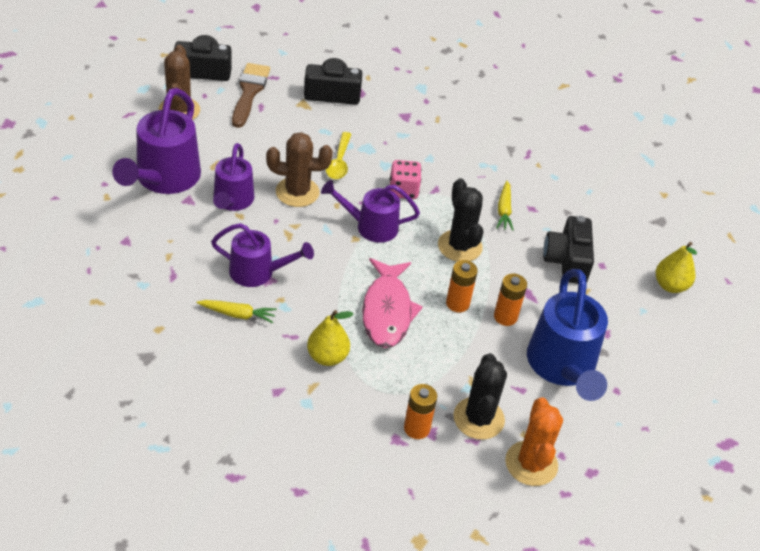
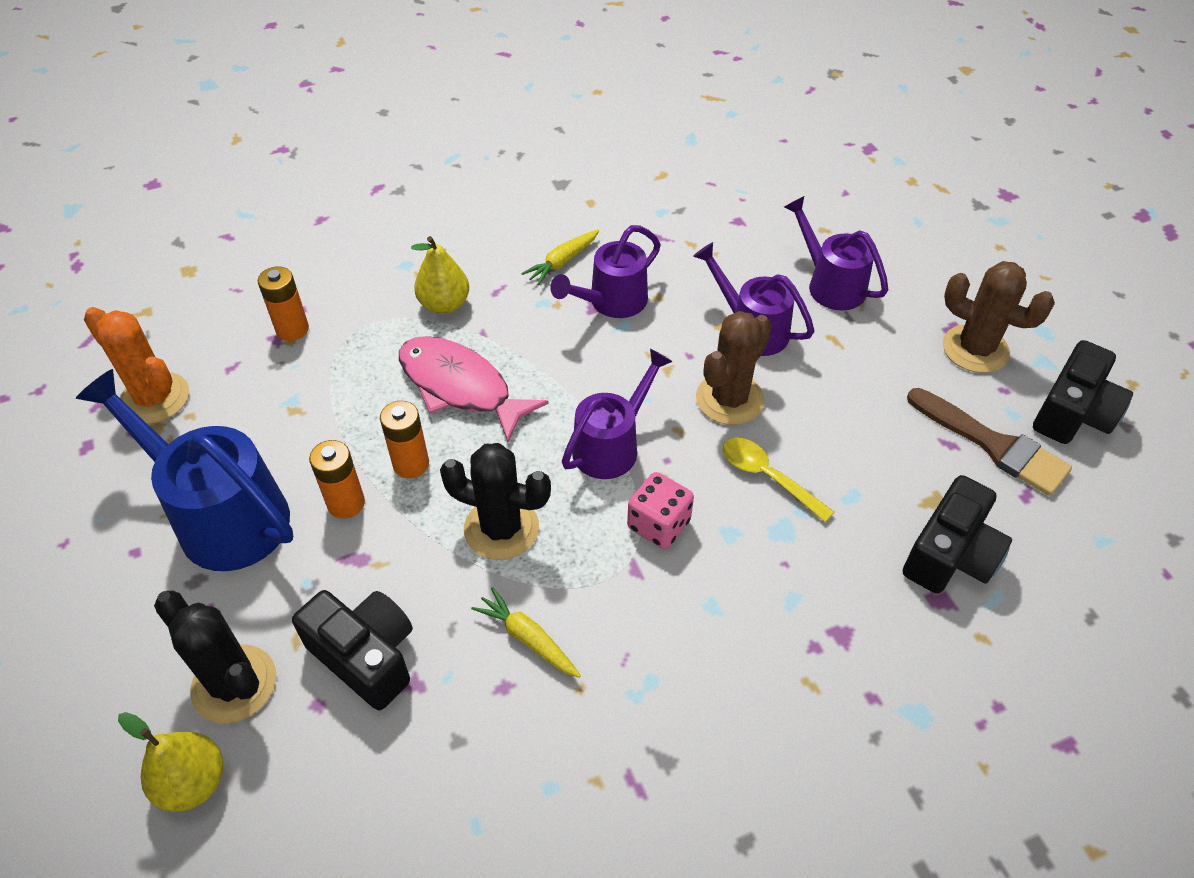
camera: 130 degrees right, 5 degrees up
purple watering can [112,88,201,194] -> purple watering can [784,196,888,310], size x0.63
black cactus [453,353,507,440] -> black cactus moved to [154,590,276,723]

